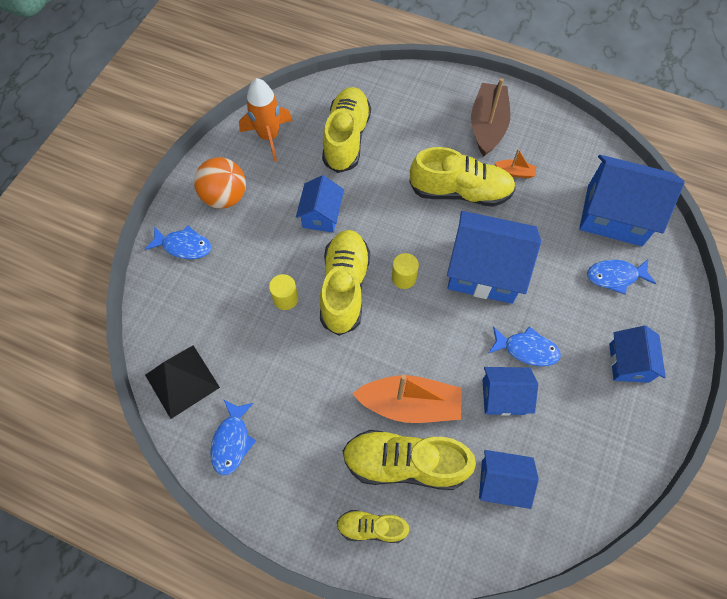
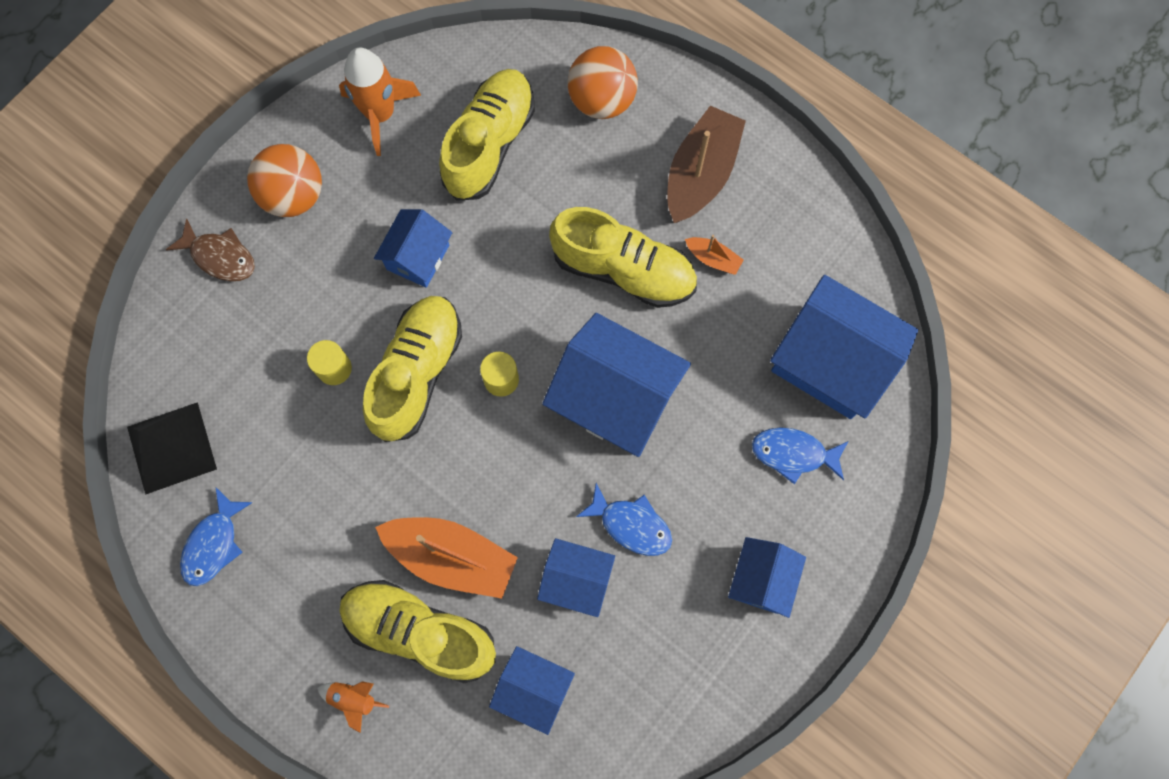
camera: 15 degrees right, 10 degrees up
blue fish [145,225,211,259] -> brown fish [166,218,255,281]
yellow shoe [337,510,409,543] -> orange rocket [318,681,389,733]
none -> orange ball [568,46,638,119]

